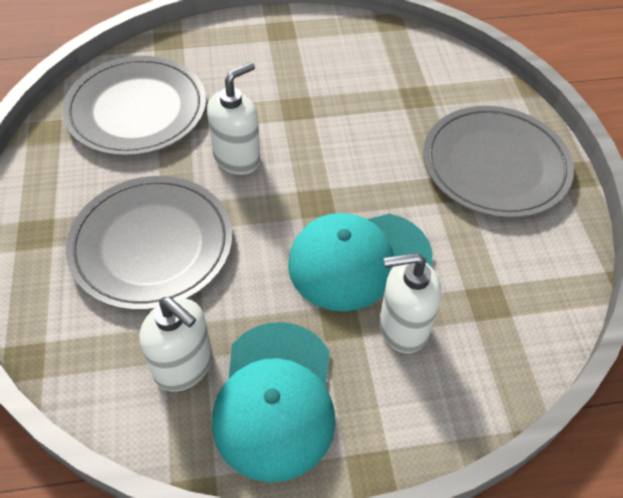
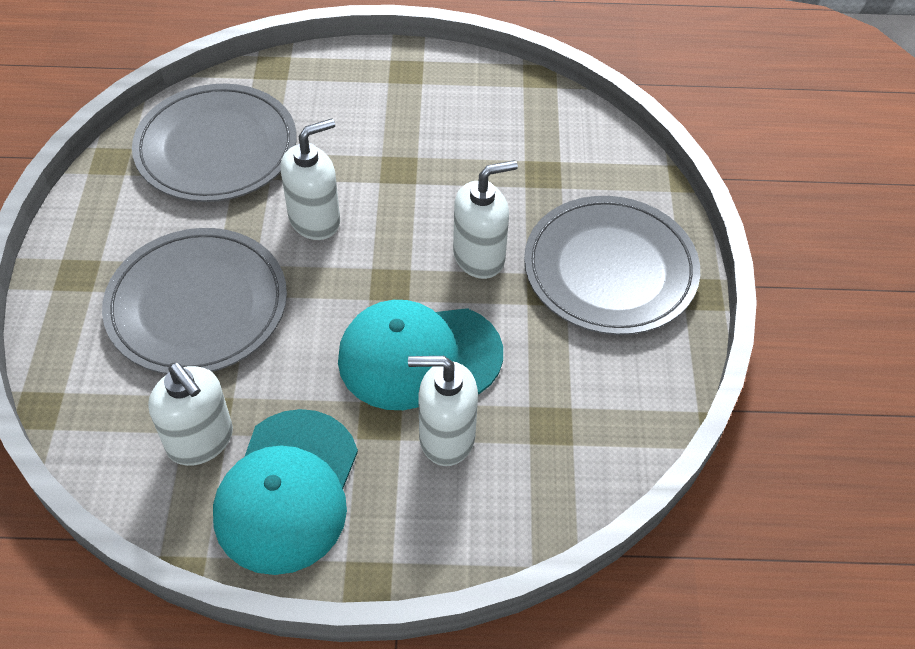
camera: 10 degrees right, 0 degrees up
none -> white soap dispenser [453,160,518,279]

